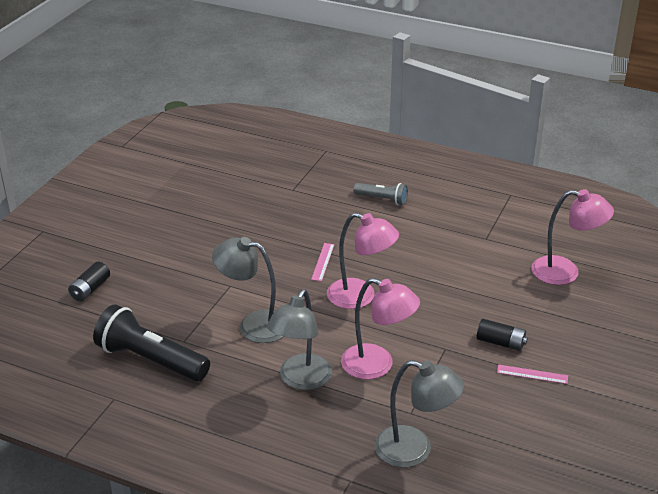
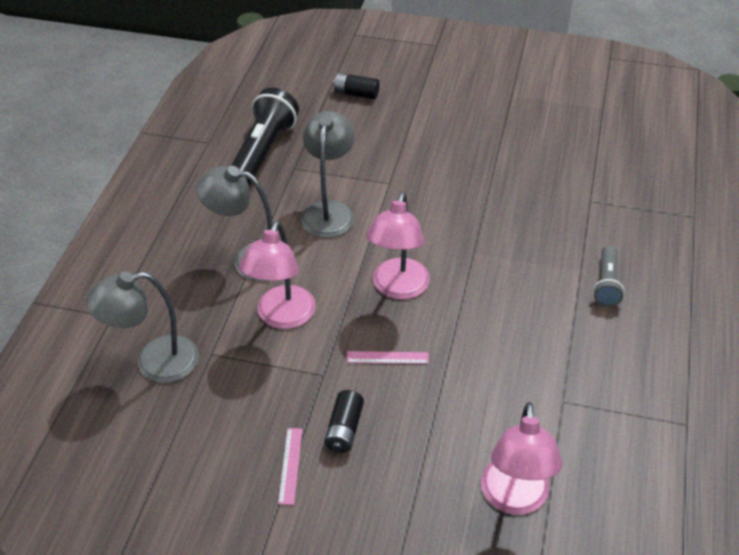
camera: 80 degrees right, 10 degrees up
pink ruler [311,243,334,281] -> pink ruler moved to [347,351,429,364]
grey lamp [374,360,464,468] -> grey lamp turned 60 degrees clockwise [86,272,199,383]

